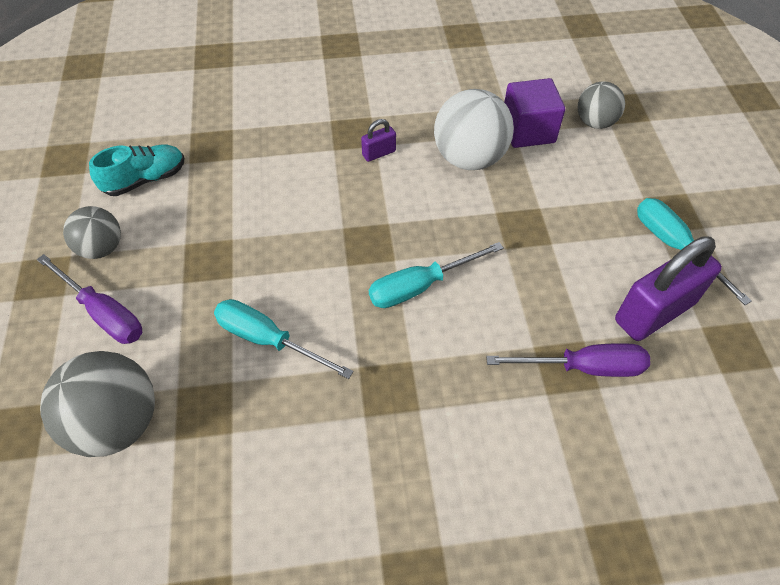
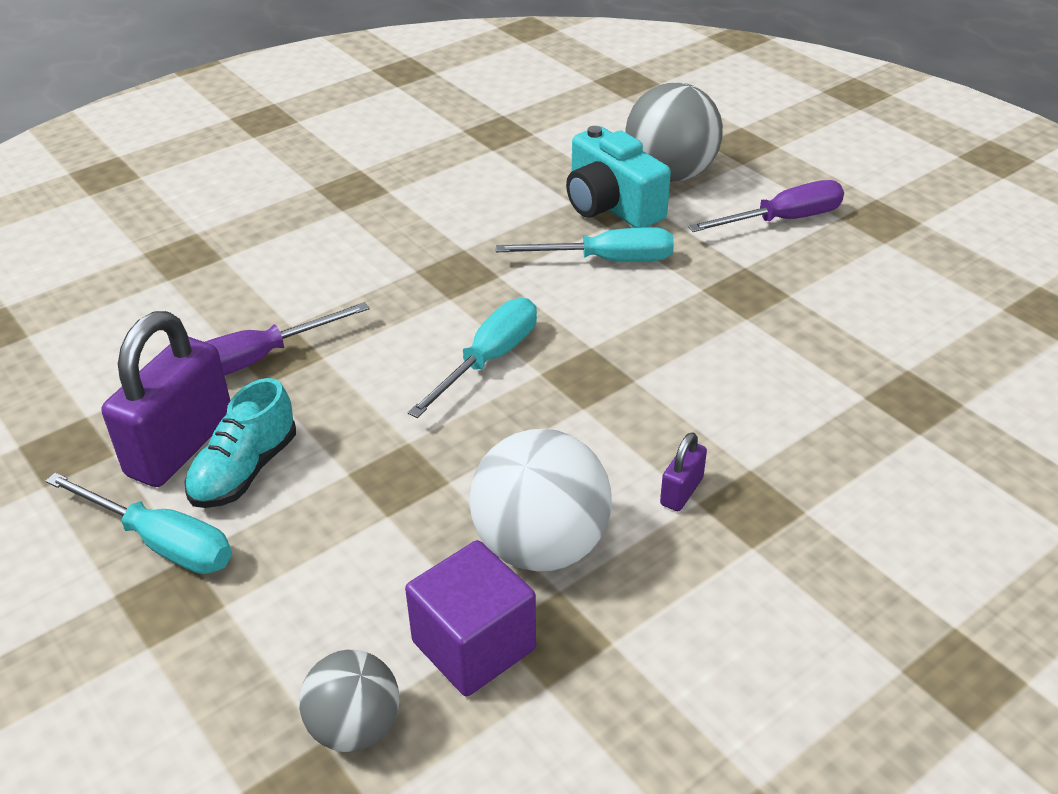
camera: 150 degrees right, 15 degrees down
purple screwdriver [37,254,142,344] -> purple screwdriver turned 150 degrees clockwise [688,180,844,232]
grey ball [63,206,121,259] -> none
turquoise shoe [89,145,184,196] -> turquoise shoe moved to [185,378,296,508]
none -> turquoise camera [566,126,671,228]

